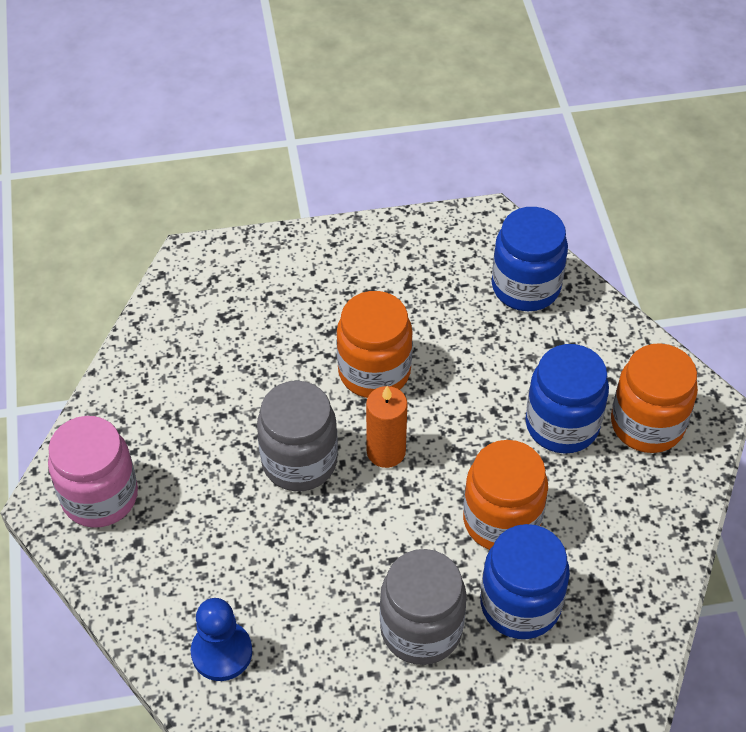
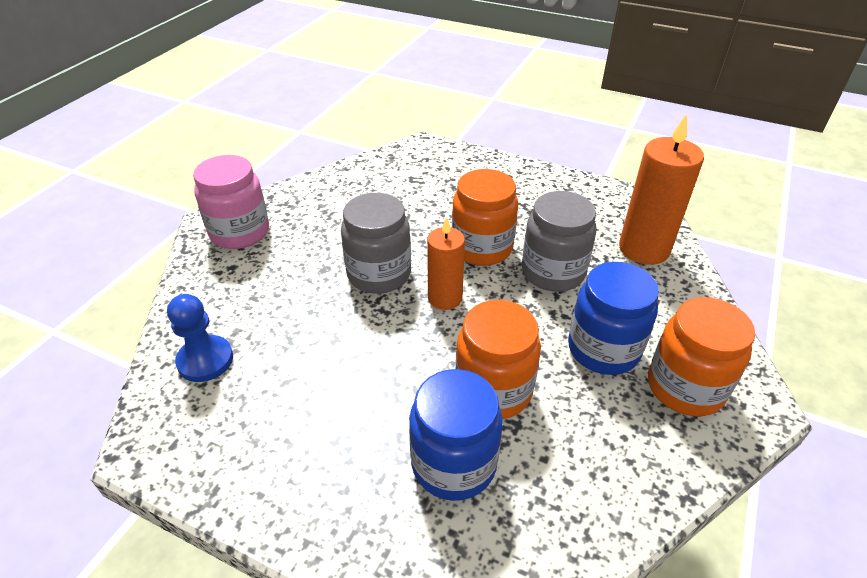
camera: 35 degrees right, 10 degrees down
grey jar [380,549,467,665] -> grey jar moved to [522,191,597,292]
blue jar [492,207,568,311] -> orange candle [619,113,704,265]

